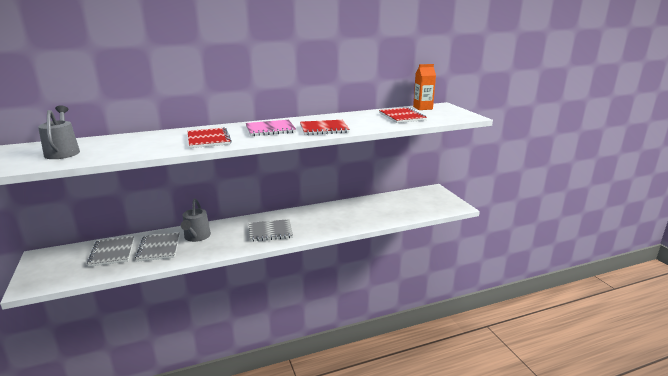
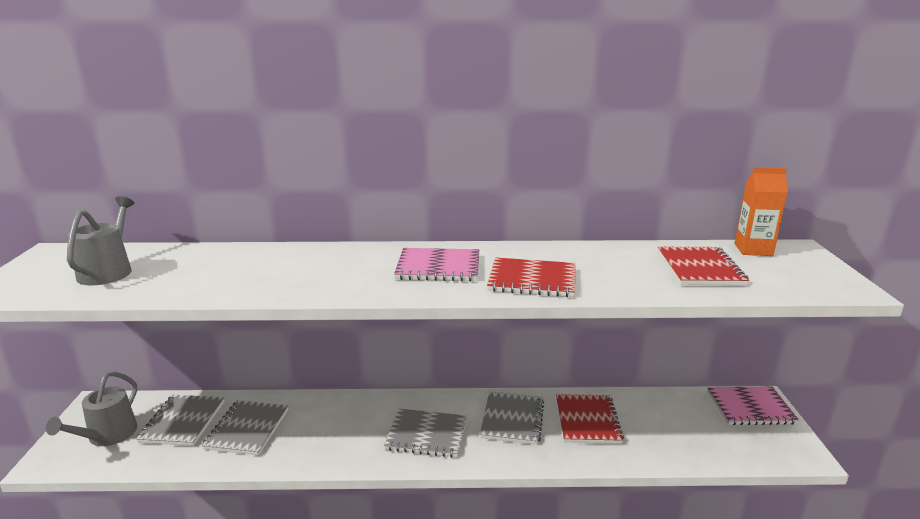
camera: 20 degrees right, 0 degrees up
grey watering can [181,198,211,242] -> grey watering can moved to [46,372,137,446]
red notebook [188,127,231,148] -> red notebook moved to [556,394,624,444]
none -> grey notebook [480,391,544,445]
none -> pink notebook [707,386,799,425]

